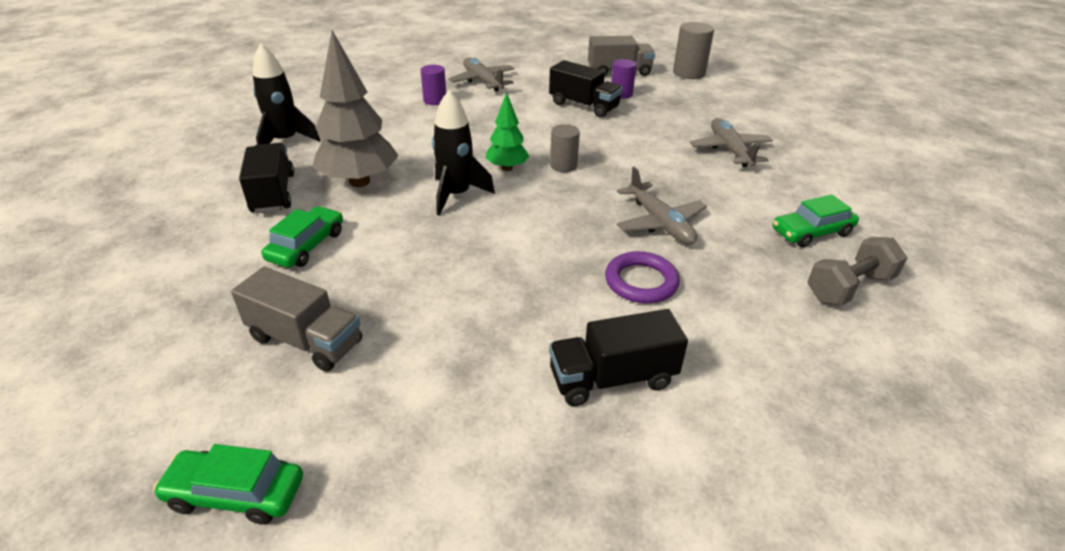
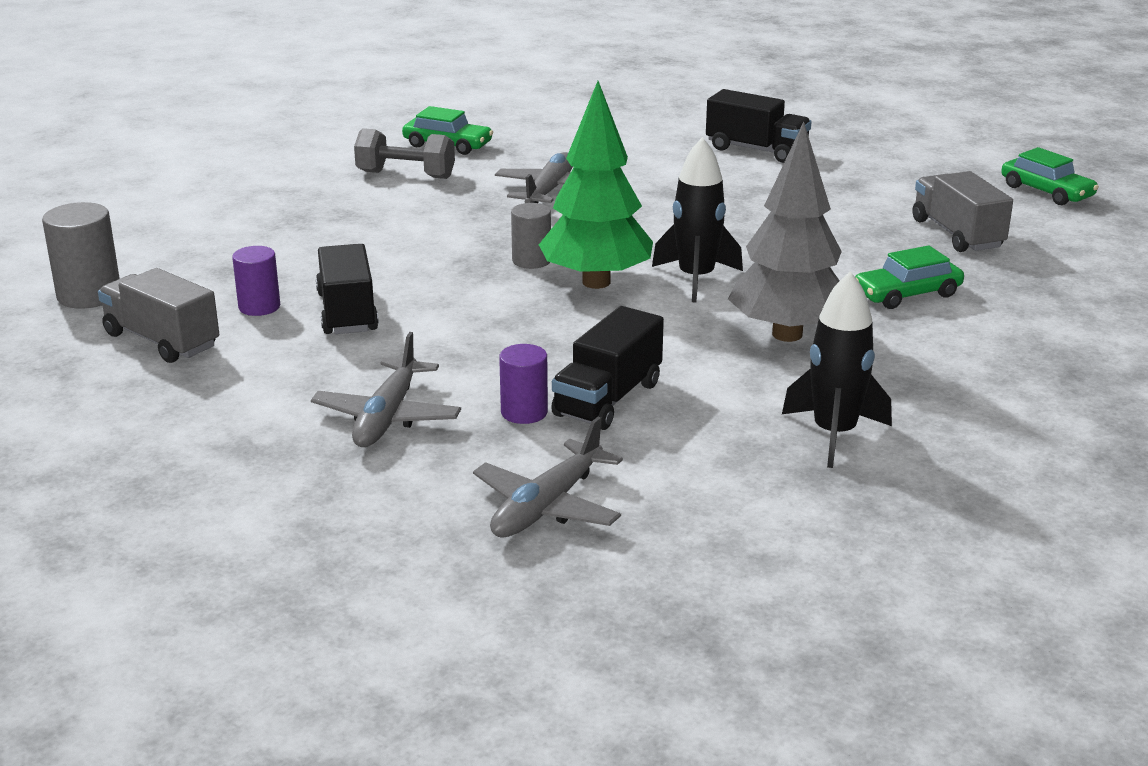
camera: 135 degrees left, 10 degrees down
black truck [239,143,294,213] -> black truck moved to [551,306,664,430]
green tree [486,92,529,171] -> green tree [539,81,653,289], size x1.80
purple ring [605,251,680,304] -> none
grey plane [690,118,773,167] -> grey plane moved to [473,417,623,538]
grey dumbbell [807,237,907,306] -> grey dumbbell moved to [354,128,455,179]

